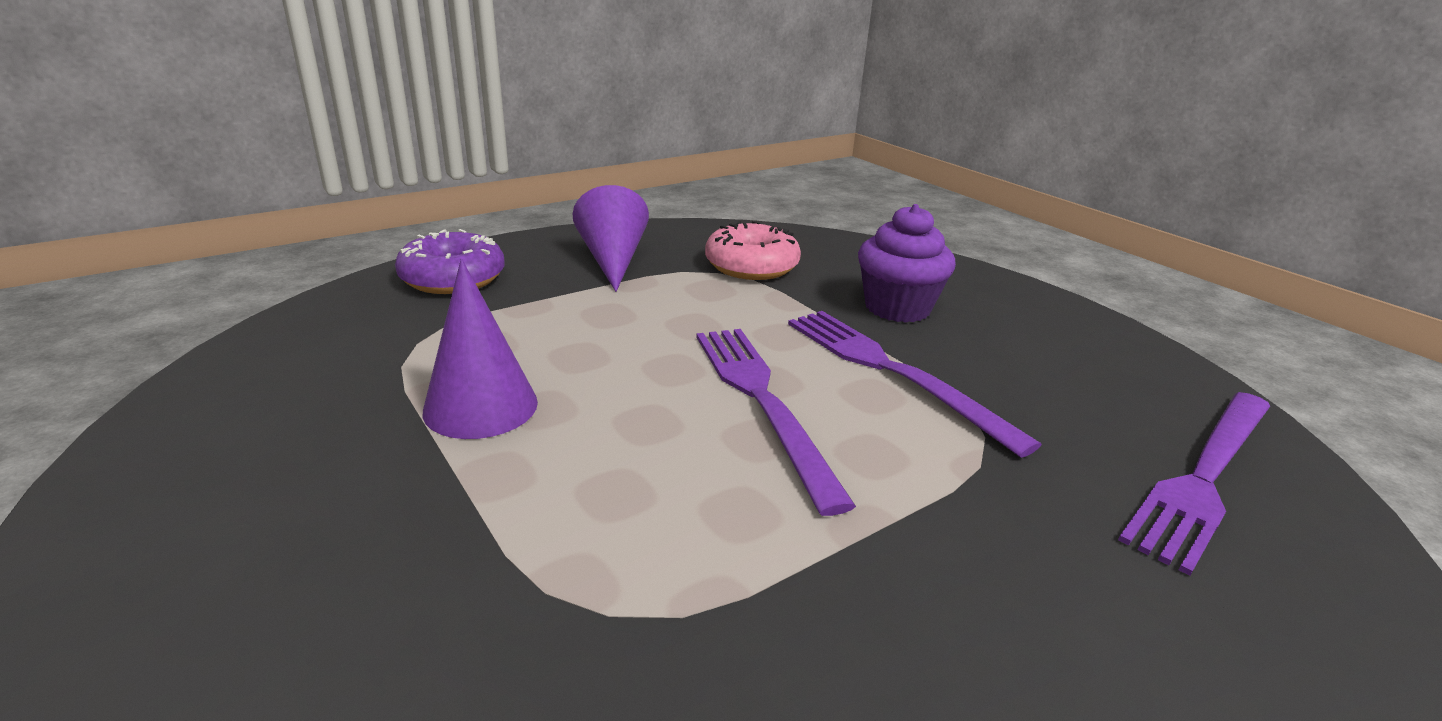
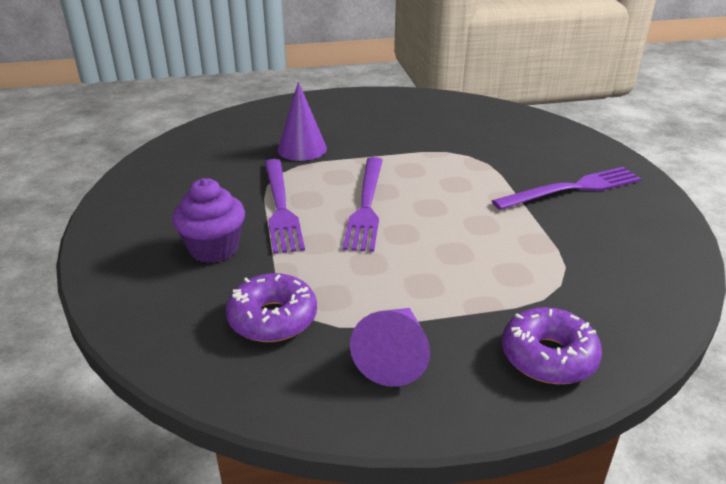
camera: 155 degrees left, 5 degrees up
purple cone [423,259,538,439] -> purple cone moved to [278,82,327,161]
pink donut [705,221,801,280] -> purple donut [226,273,317,342]
purple fork [1118,392,1270,576] -> purple fork moved to [492,167,641,210]

